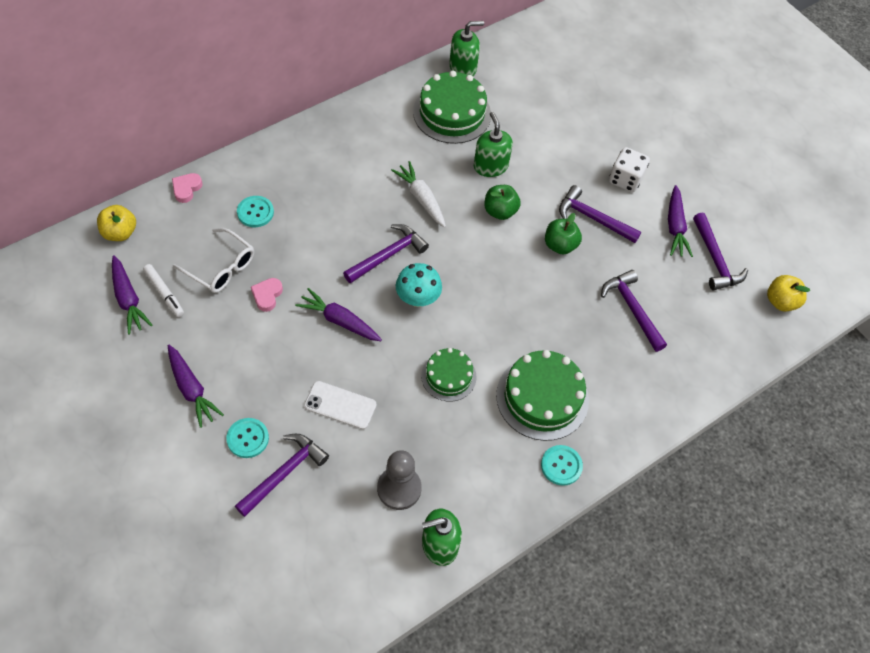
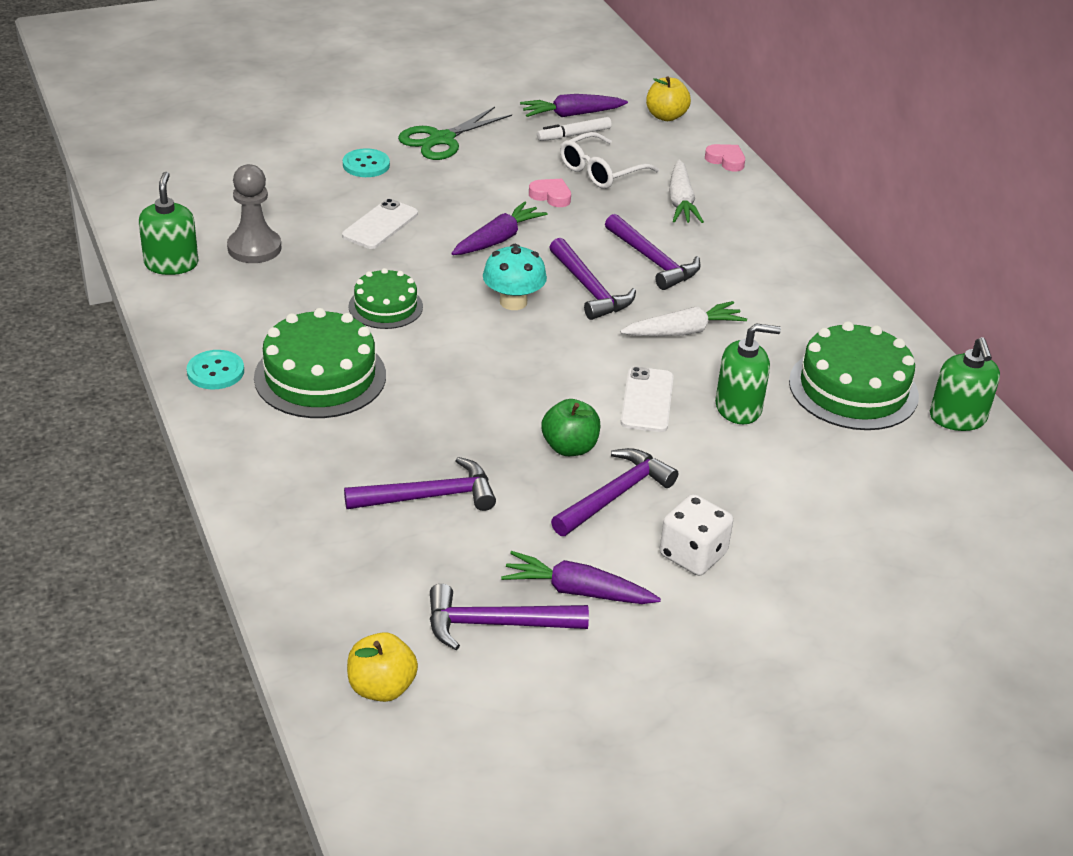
camera: 105 degrees right, 20 degrees down
purple carrot [168,345,224,428] -> green scissors [398,107,512,160]
purple hammer [235,434,329,517] -> purple hammer moved to [605,214,701,290]
turquoise button [237,196,274,227] -> white carrot [669,160,704,223]
green apple [484,185,521,220] -> white phone [621,367,674,432]

